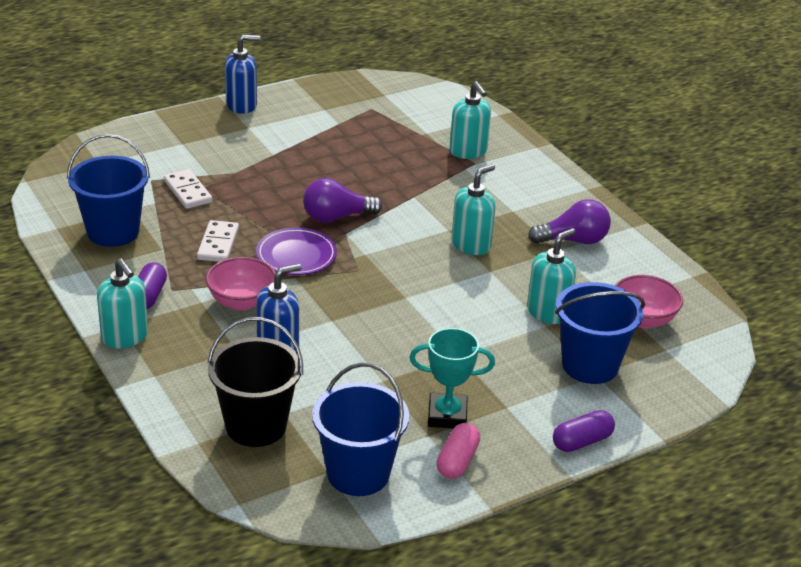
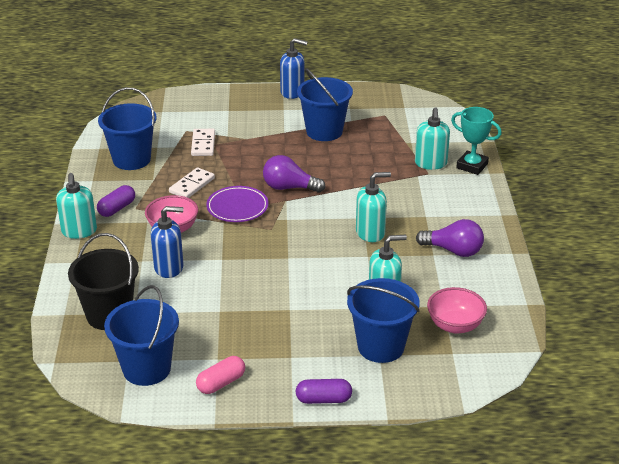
camera: 30 degrees right, 0 degrees up
turquoise trophy [409,328,495,429] -> turquoise trophy moved to [451,107,502,175]
none -> blue bucket [297,68,353,141]

